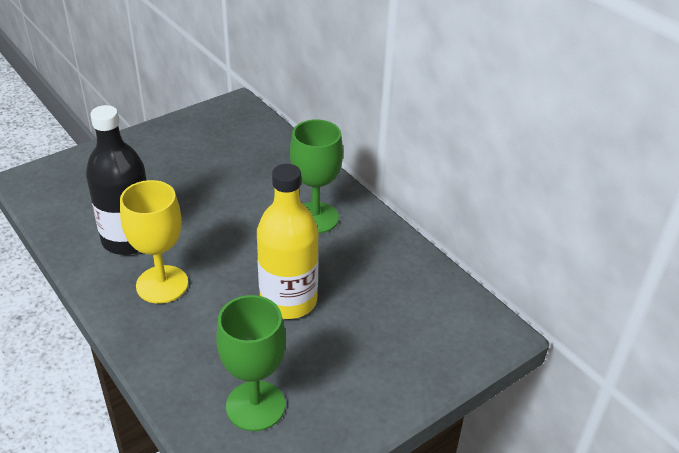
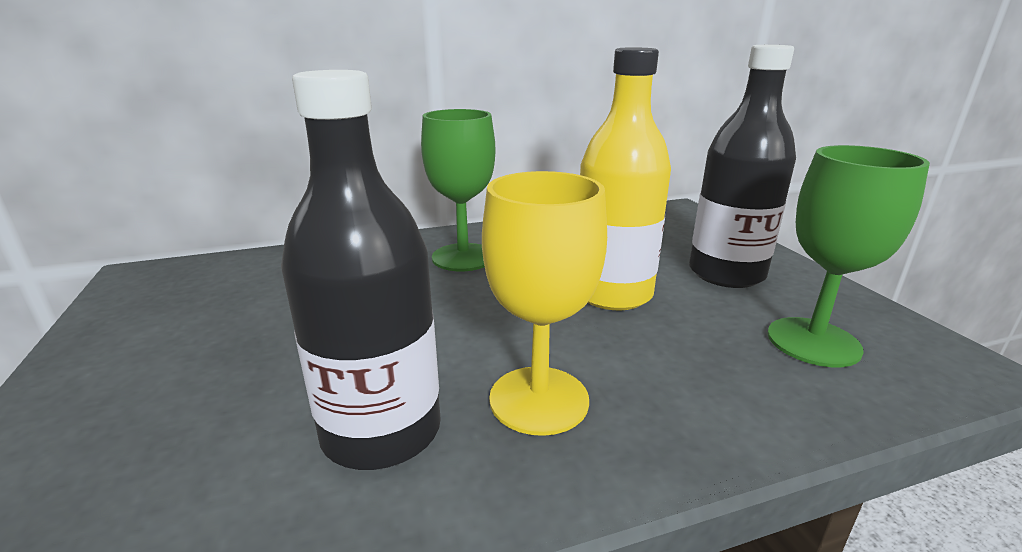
camera: 70 degrees left, 15 degrees down
none -> black bottle [689,45,796,288]

